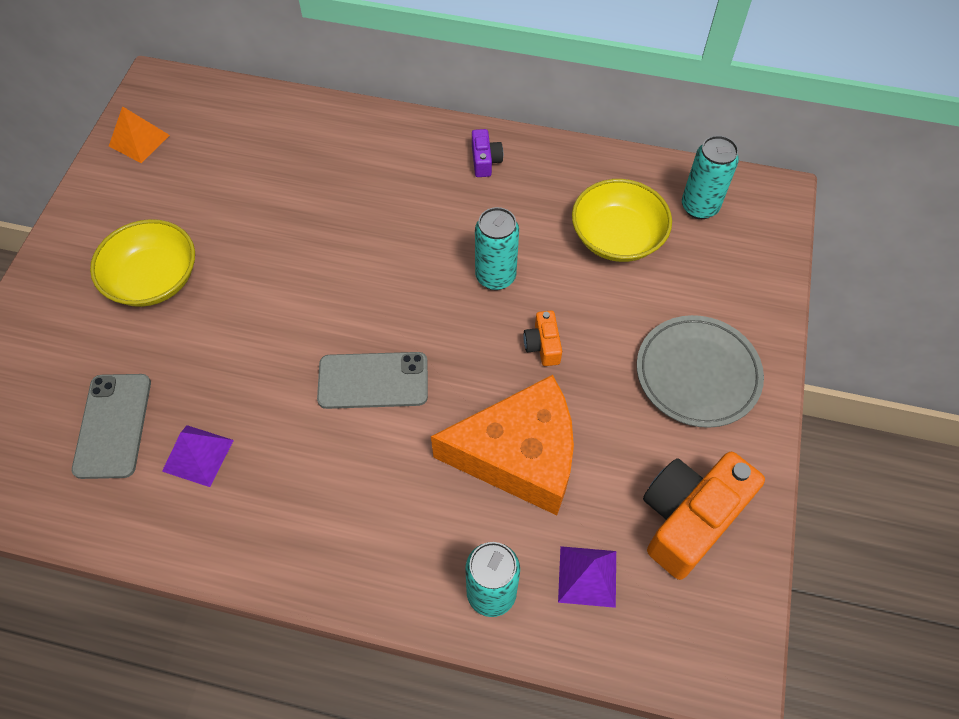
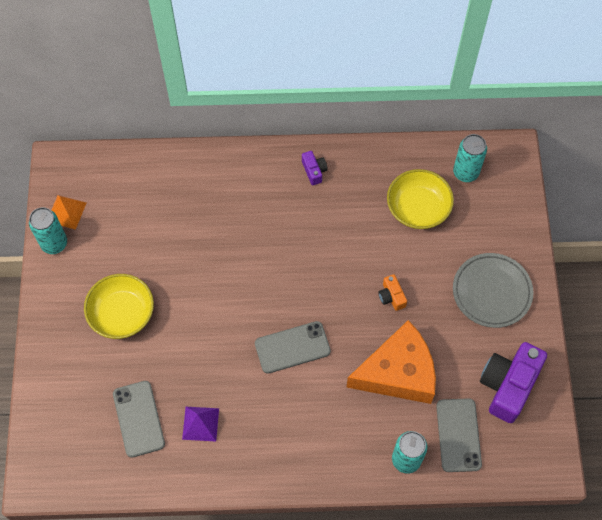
camera: 15 degrees left, 5 degrees up
turquoise can [475,207,519,290] -> turquoise can moved to [29,207,67,254]
purple pyramid [558,546,616,608] -> grey phone [436,398,482,472]
orange camera [643,452,765,580] -> purple camera [480,342,547,423]

